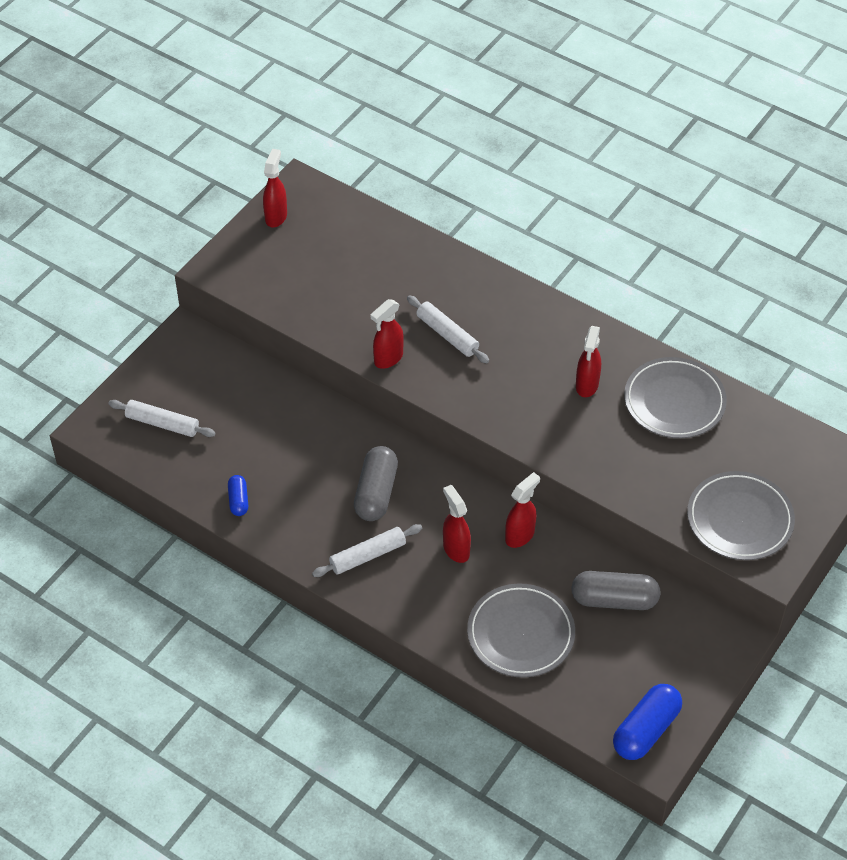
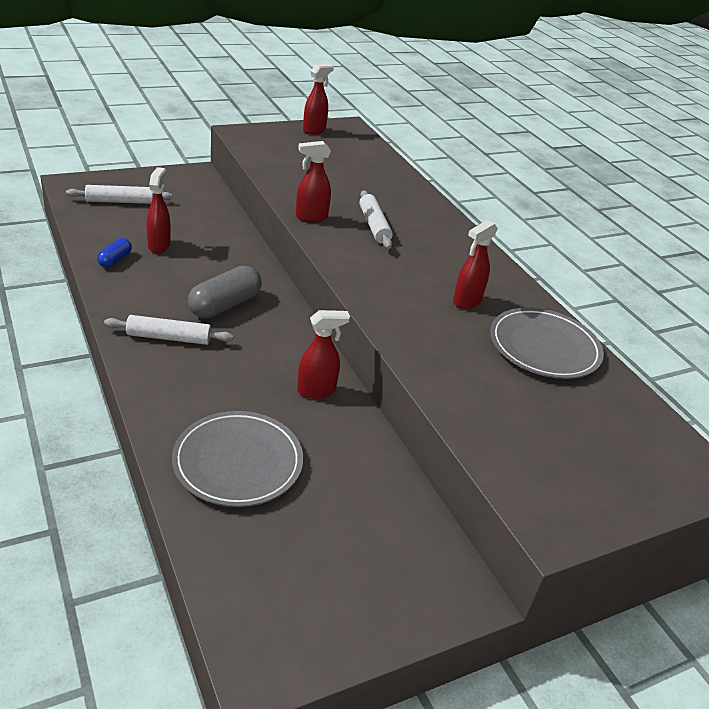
camera: 25 degrees right, 15 degrees down
white rolling pin [108,400,215,437] -> white rolling pin turned 60 degrees counterclockwise [66,185,172,204]
red spray bottle [443,485,471,563] -> red spray bottle moved to [146,167,170,253]
grey capsule [571,571,661,610] -> none
blue capsule [613,684,682,760] -> none
grey plate [687,471,795,560] -> none

